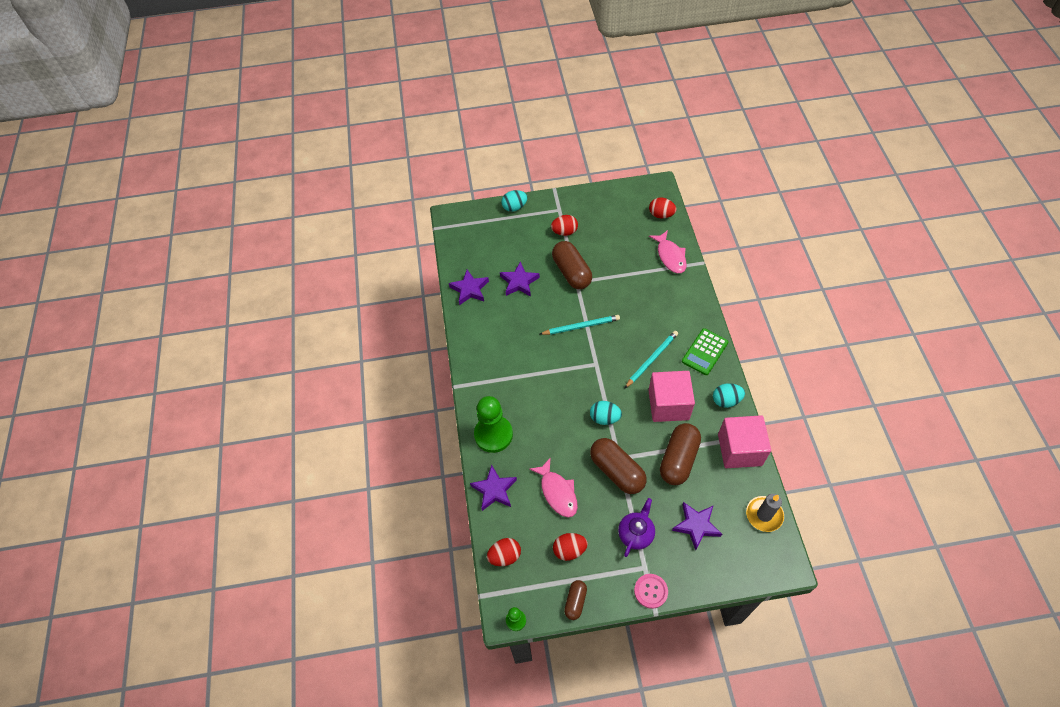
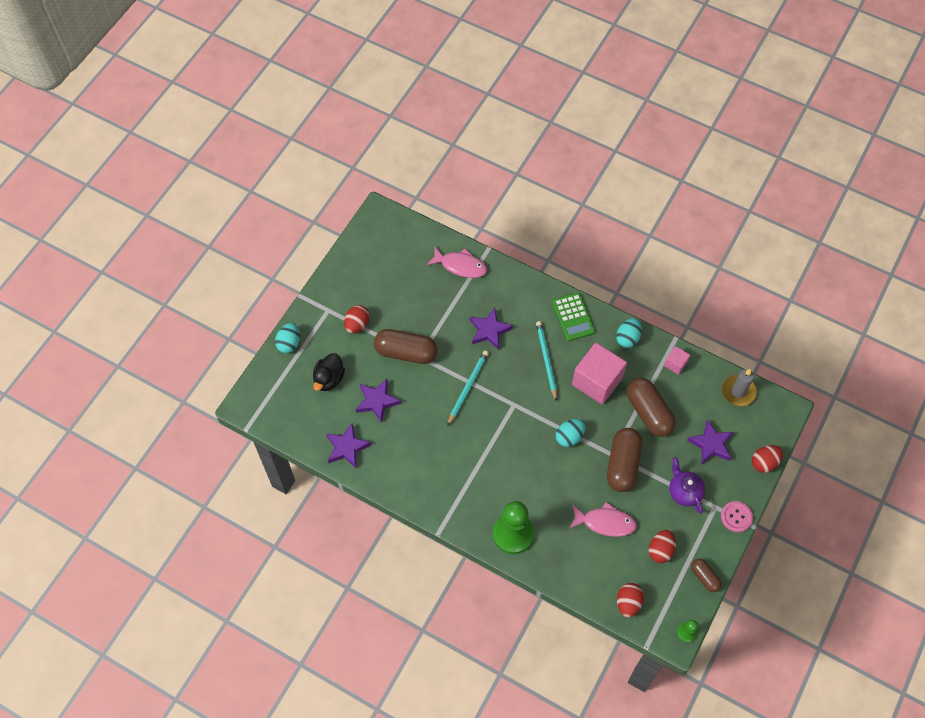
camera: 55 degrees left, 5 degrees up
purple star [470,464,517,511] -> purple star moved to [470,308,513,350]
brown capsule [590,438,646,494] -> brown capsule turned 75 degrees counterclockwise [607,428,642,492]
red egg [649,197,677,218] -> red egg moved to [752,445,783,473]
pink cube [718,415,771,468] -> pink cube [664,346,690,375], size x0.47
none -> black duck [313,353,345,391]

